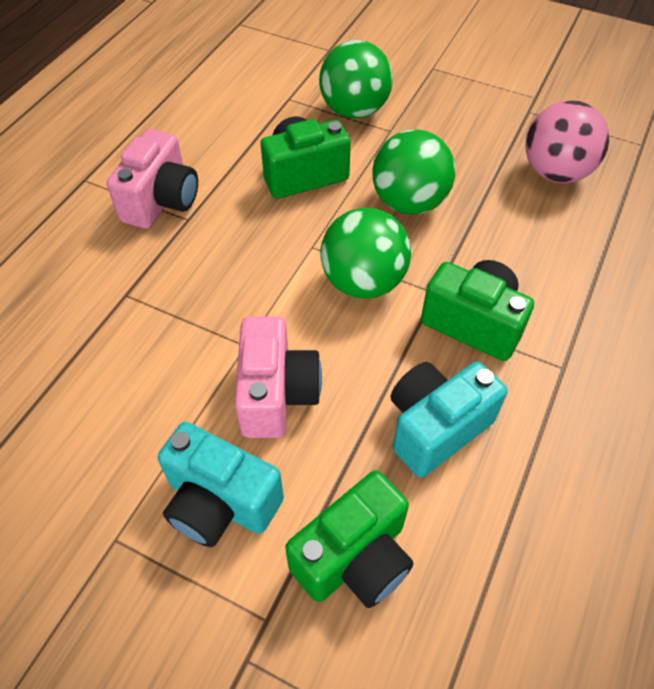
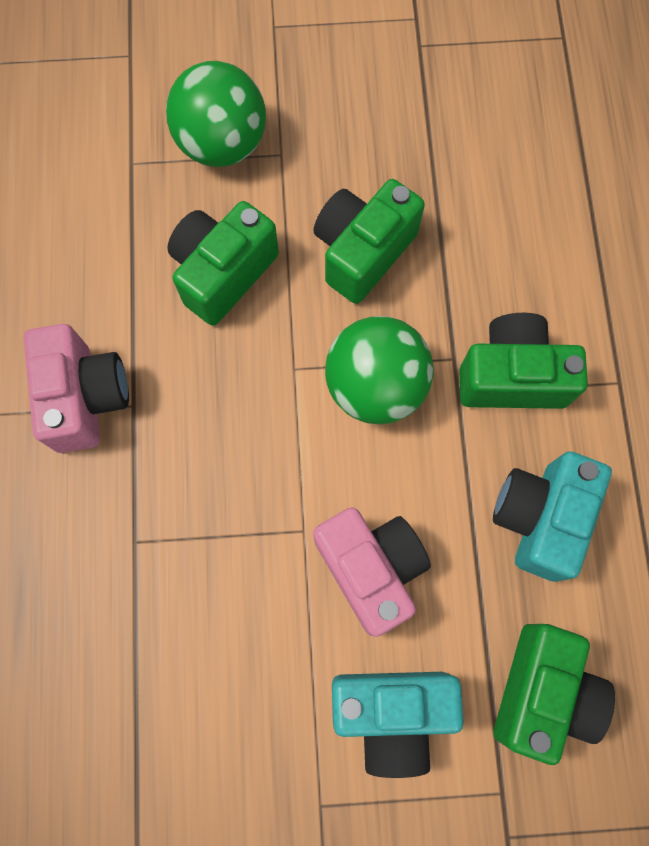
camera: 30 degrees left, 20 degrees up
green ball [372,129,455,215] -> green camera [313,179,425,304]
pink ball [525,100,610,183] -> none

